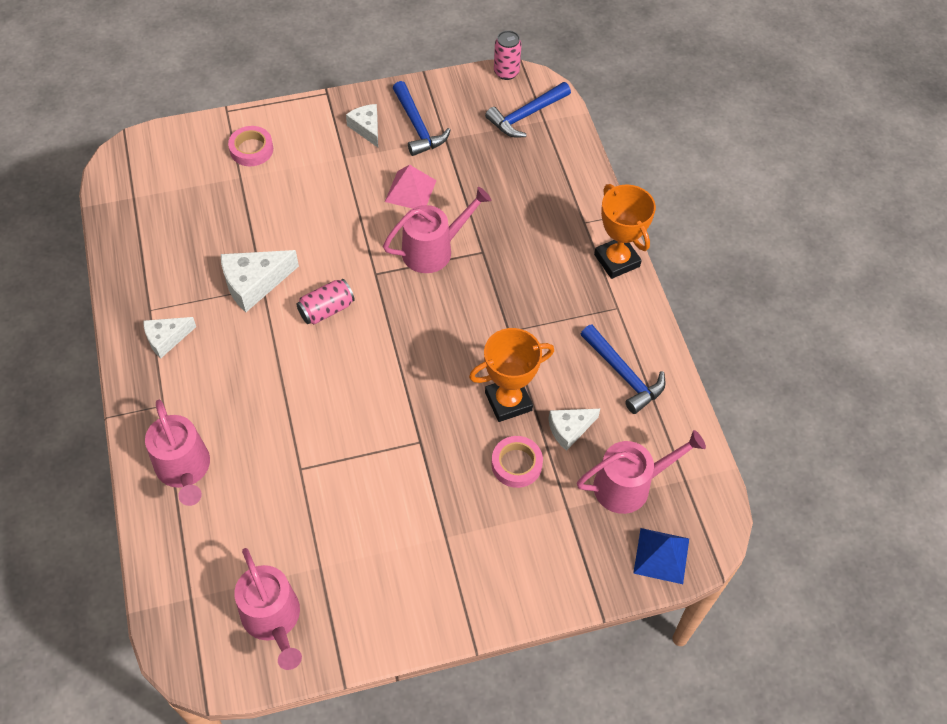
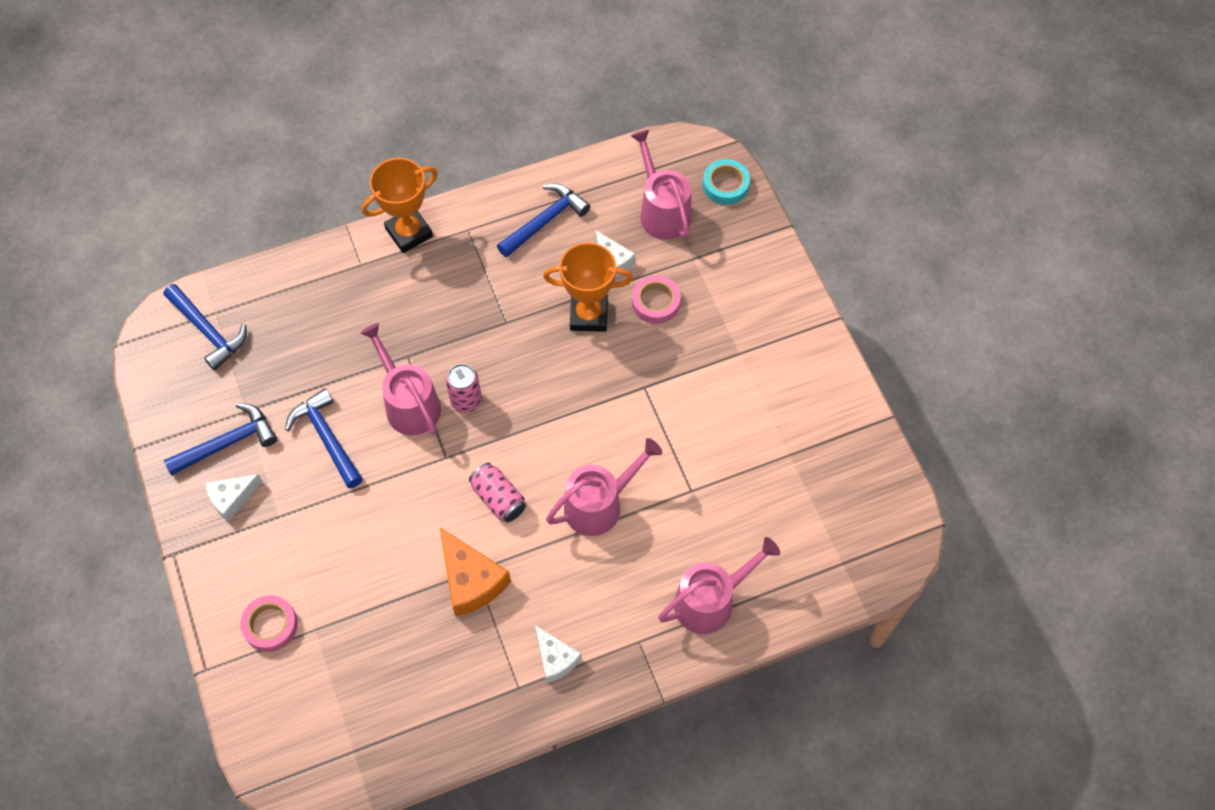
camera: 95 degrees left, 5 degrees up
white cheese [221,250,299,312] -> orange cheese [440,528,511,617]
pink watering can [234,548,302,670] -> pink watering can moved to [546,438,662,536]
pink pyramid [385,165,437,209] -> blue hammer [285,388,363,488]
orange trophy [469,328,554,422] -> orange trophy turned 60 degrees counterclockwise [543,242,633,332]
pink can [494,30,522,80] -> pink can moved to [446,364,482,413]
blue pyramid [633,528,689,584] -> turquoise tape [703,159,750,205]

